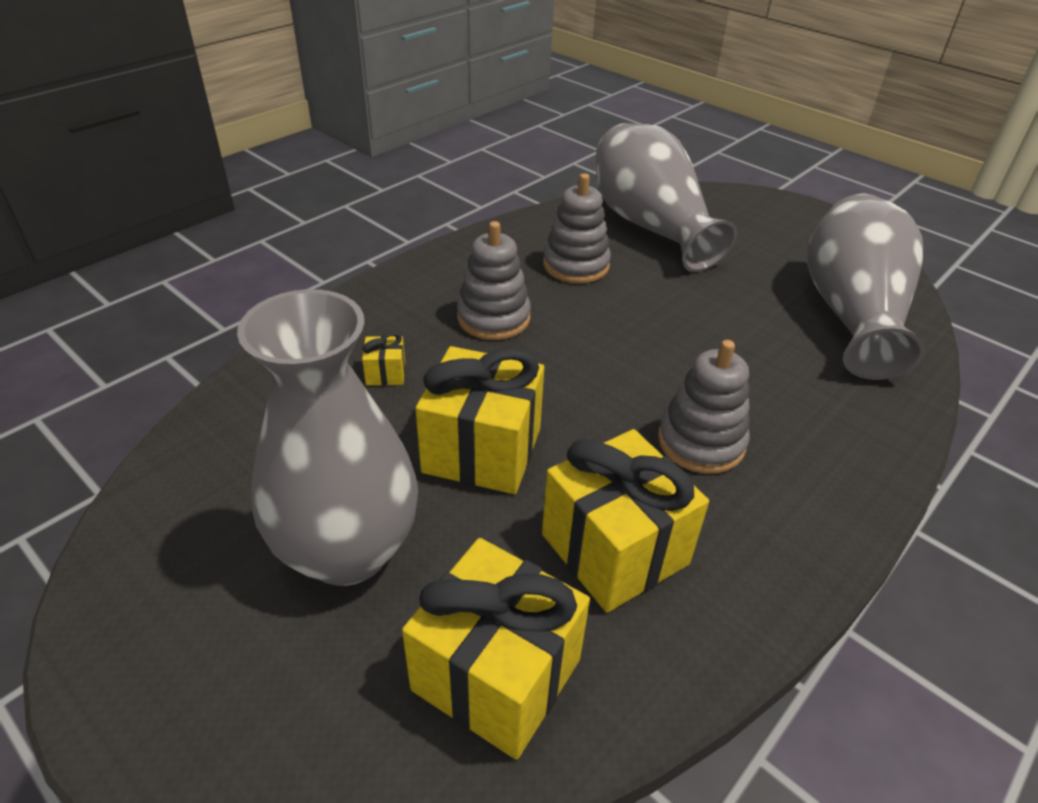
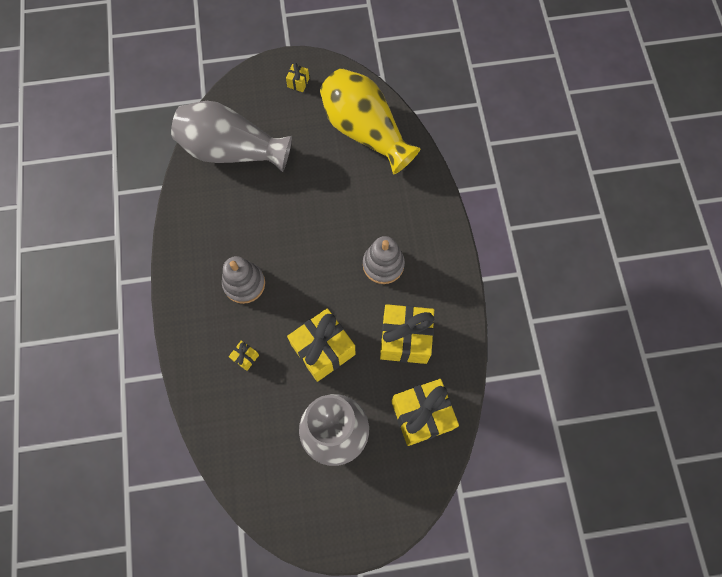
camera: 50 degrees left, 30 degrees up
grey stacking toy [543,173,611,284] -> none
grey vase [807,194,925,380] -> yellow vase [320,68,421,174]
none -> yellow gift [286,63,309,92]

